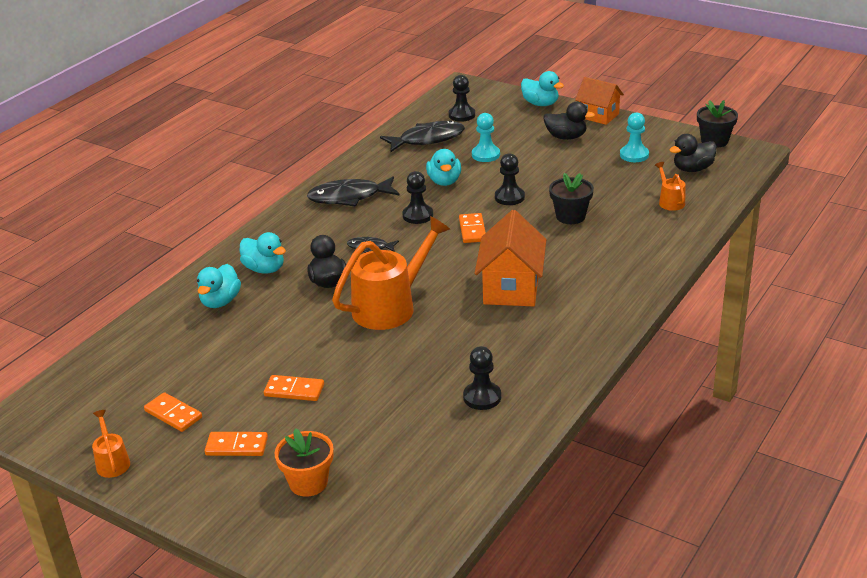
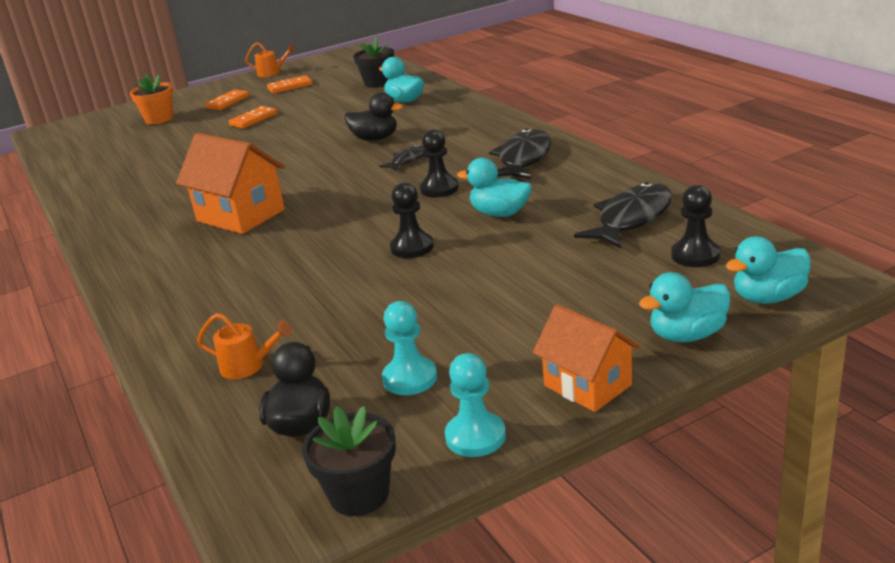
camera: 120 degrees right, 5 degrees down
turquoise duck [240,232,286,274] -> turquoise duck moved to [726,236,811,304]
orange watering can [332,216,450,330] -> none
black fish [380,120,465,152] -> black fish turned 150 degrees counterclockwise [574,182,672,248]
orange domino [459,213,486,243] -> none
black pawn [463,346,501,410] -> none
turquoise pawn [472,113,500,162] -> turquoise pawn moved to [445,353,506,457]
black duck [543,102,595,140] -> none
black flower pot [549,173,594,224] -> black flower pot moved to [353,37,394,88]
orange house [575,77,624,125] -> orange house turned 75 degrees clockwise [533,304,641,412]

